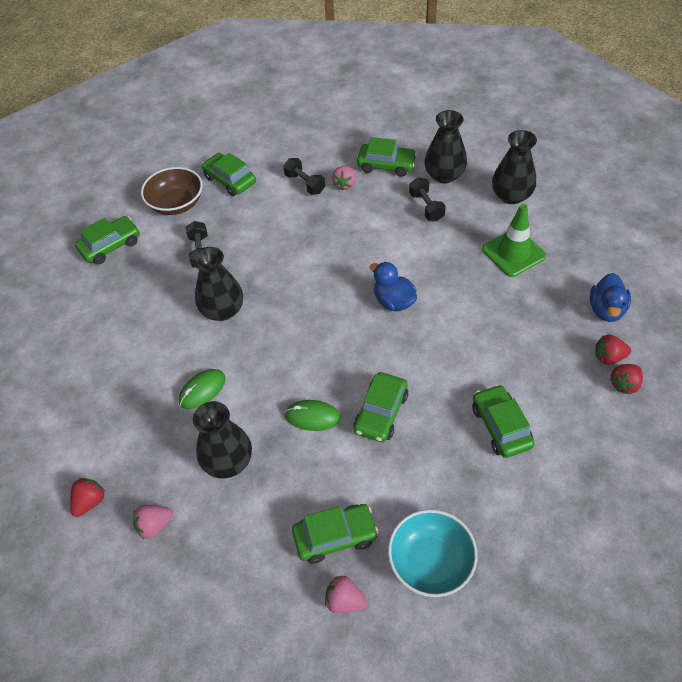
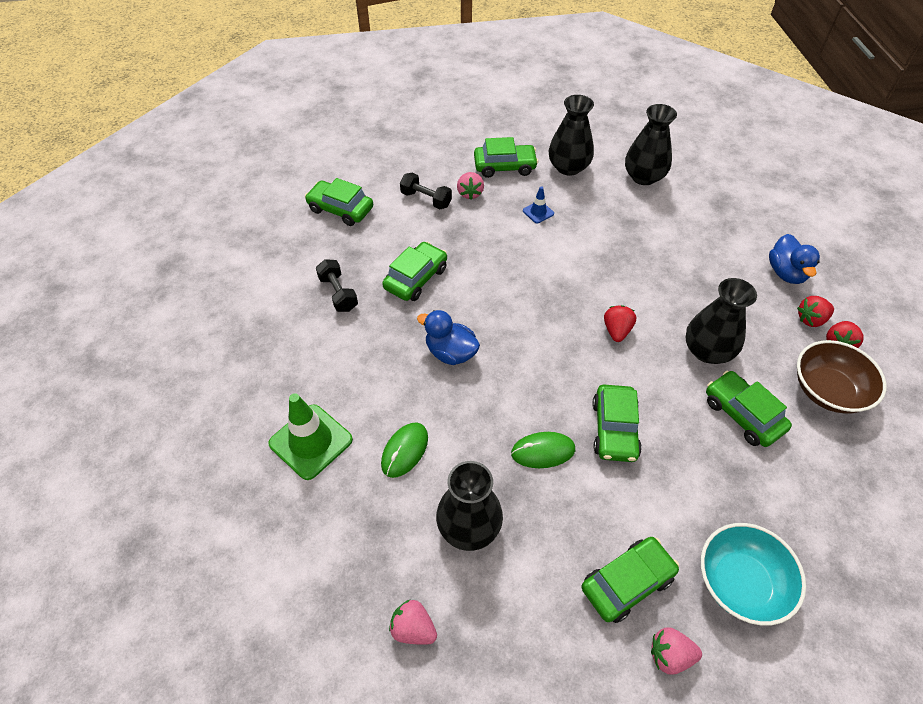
camera: 20 degrees left, 0 degrees up
red strawberry [70,478,105,517] -> red strawberry moved to [604,305,636,342]
green car [75,216,140,265] -> green car moved to [382,242,447,301]
pink strawberry [133,505,173,539] -> pink strawberry turned 75 degrees clockwise [389,600,437,645]
brown bowl [141,167,203,215] -> brown bowl moved to [797,340,887,414]
black vase [192,247,243,321] -> black vase moved to [685,278,757,364]
blue duck [370,262,417,311] -> blue duck moved to [417,310,480,365]
black dumbbell [409,177,446,221] -> none
green traffic cone [482,204,546,277] -> green traffic cone moved to [268,393,353,480]
none -> blue traffic cone [523,186,554,224]

